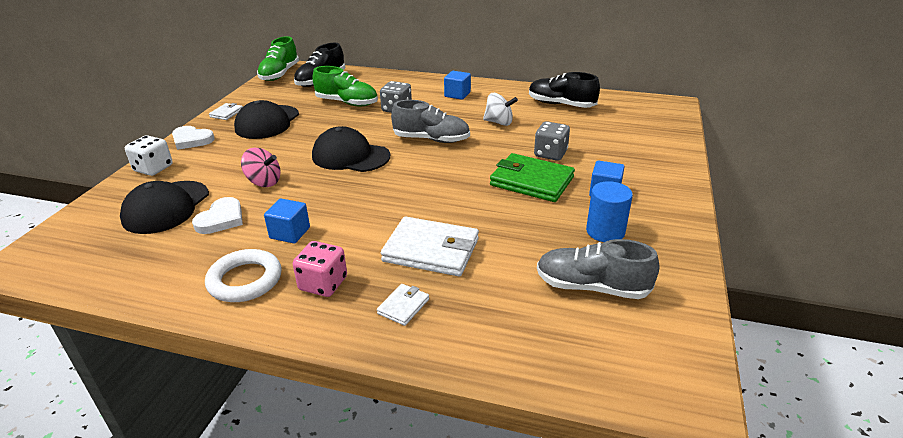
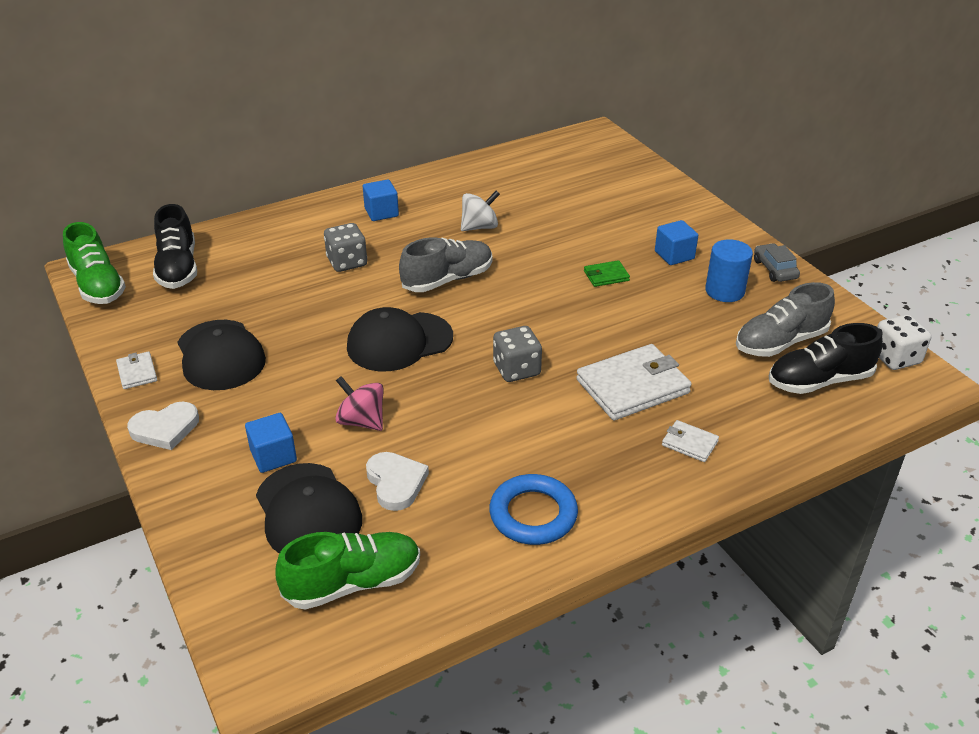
camera: 45 degrees left, 5 degrees up
white dice [125,135,173,176] -> white dice moved to [877,314,931,370]
white ring [205,249,281,302] -> blue ring [489,474,578,545]
pink spinning top [241,148,281,187] -> pink spinning top turned 120 degrees counterclockwise [335,376,384,431]
blue cube [264,199,310,243] -> blue cube moved to [245,413,297,473]
pink dice [293,241,347,297] -> none
green shoe [312,66,378,106] -> green shoe moved to [276,532,420,610]
white wallet [377,284,429,326] -> white wallet turned 45 degrees counterclockwise [662,420,719,462]
green wallet [490,153,575,202] -> green wallet [584,260,630,287], size x0.48
black shoe [529,72,600,108] -> black shoe moved to [769,323,883,394]
grey dice [534,121,570,161] -> grey dice moved to [493,326,542,382]
none -> grey car [754,243,800,282]

